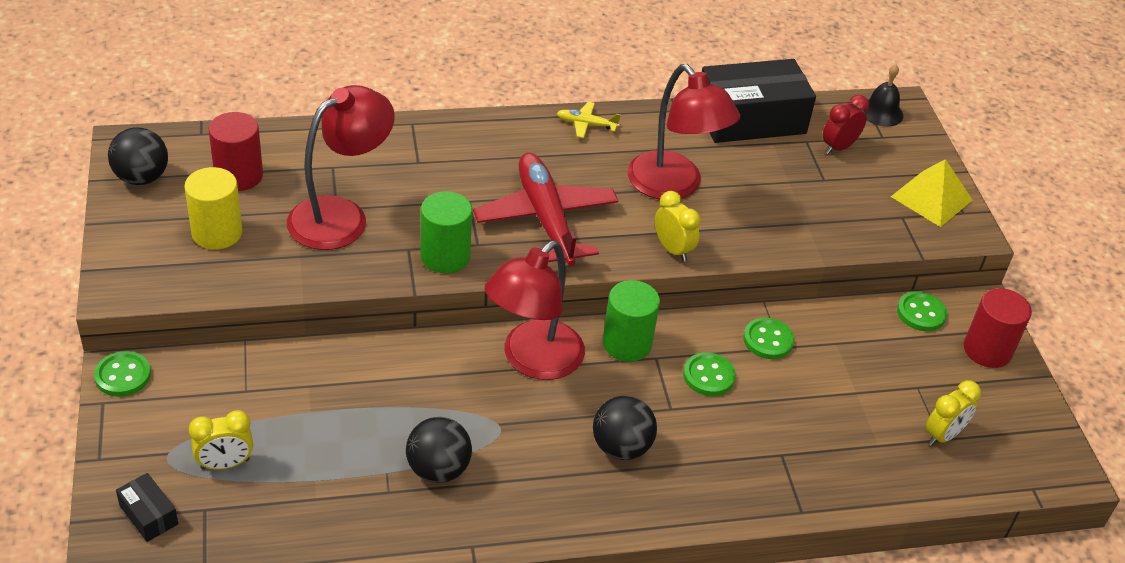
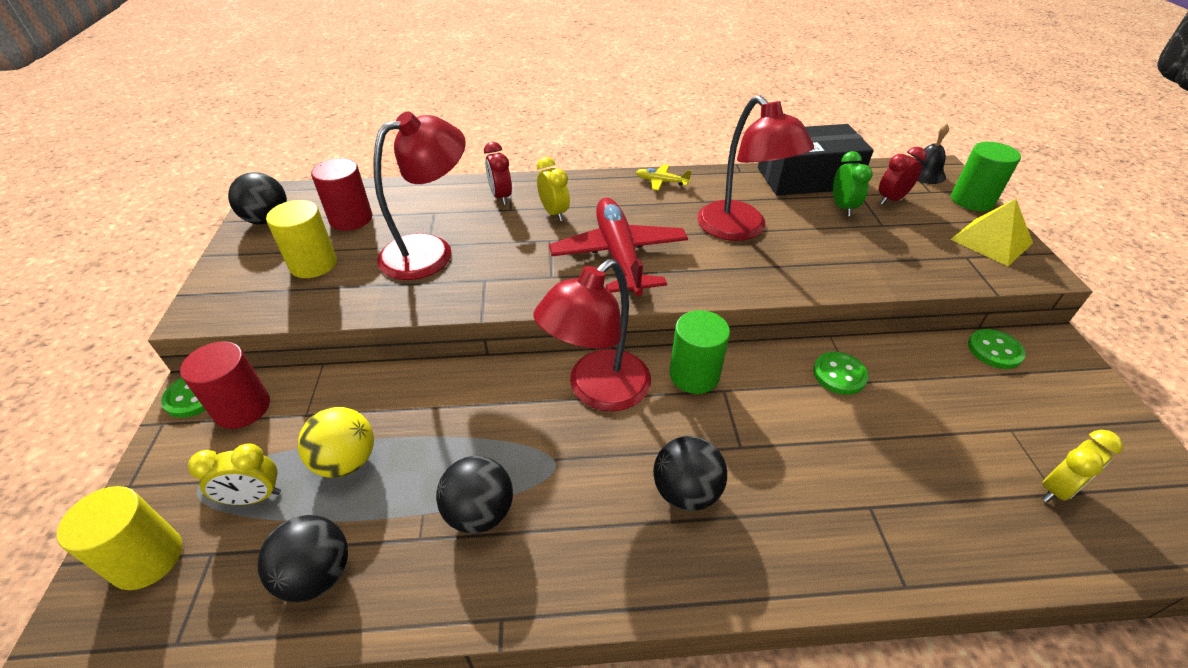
camera: 10 degrees right, 0 degrees up
black box [116,473,178,542] -> yellow cylinder [57,486,182,590]
green cylinder [421,191,472,273] -> green cylinder moved to [951,142,1021,211]
yellow clock [655,191,701,262] -> yellow clock moved to [537,157,570,221]
green button [683,352,736,396] -> none
red cylinder [964,288,1032,368] -> red cylinder moved to [180,342,270,429]
none -> black ball [257,515,348,602]
none -> yellow ball [298,407,374,478]
none -> red clock [484,142,512,205]
none -> green clock [833,151,873,216]

